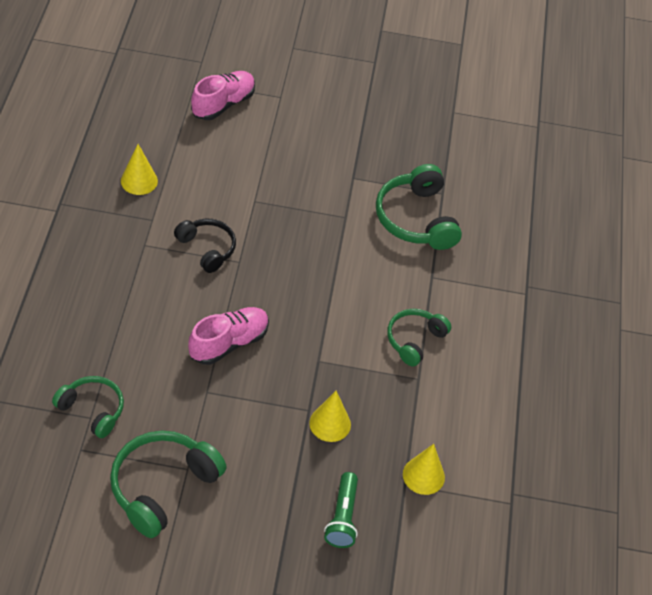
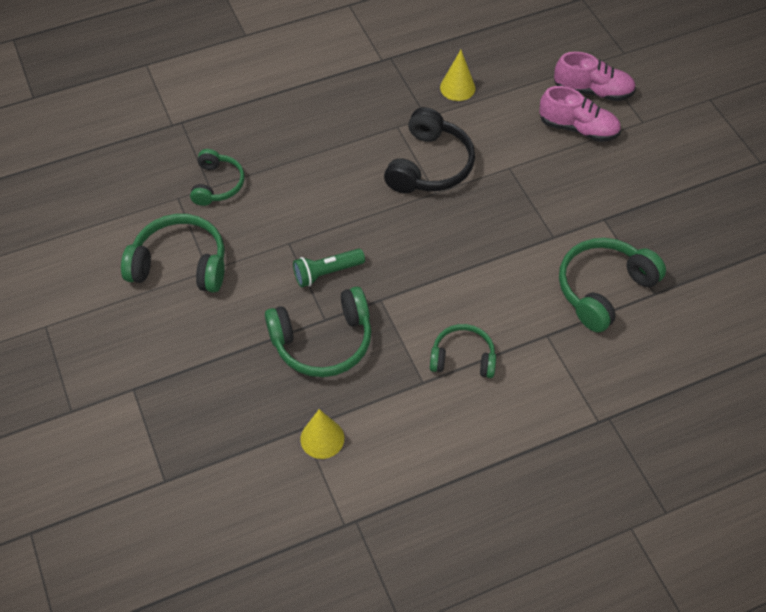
camera: 65 degrees right, 5 degrees up
black headphones [174,219,236,273] -> black headphones [384,107,475,193], size x1.58
pink shoe [188,307,269,365] -> pink shoe moved to [539,86,621,142]
yellow cone [309,391,351,442] -> green headphones [265,287,371,377]
green flashlight [324,472,358,548] -> green flashlight moved to [293,249,365,288]

